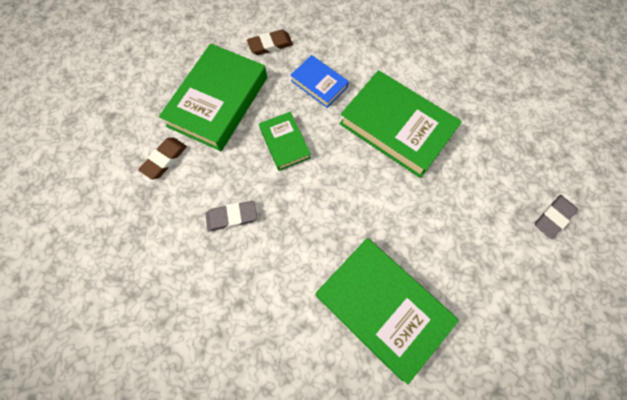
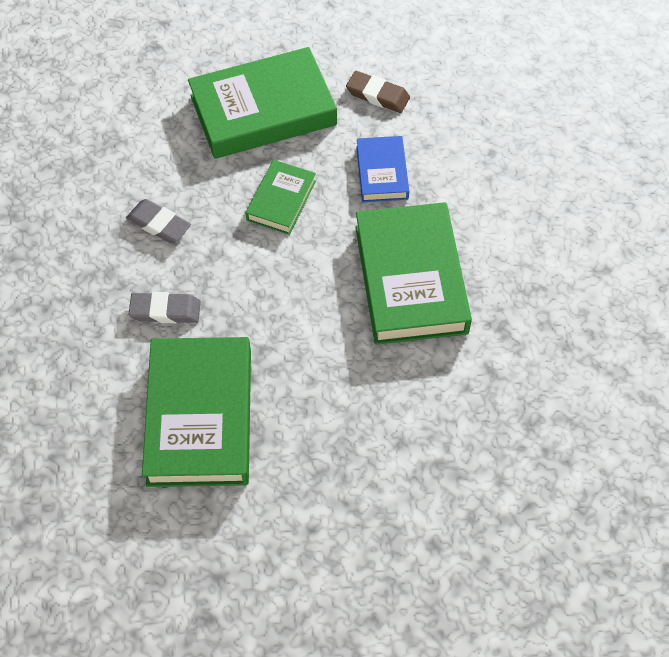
camera: 45 degrees right, 10 degrees down
brown eraser [138,137,187,180] -> none
grey eraser [535,195,578,239] -> grey eraser moved to [129,292,201,324]

